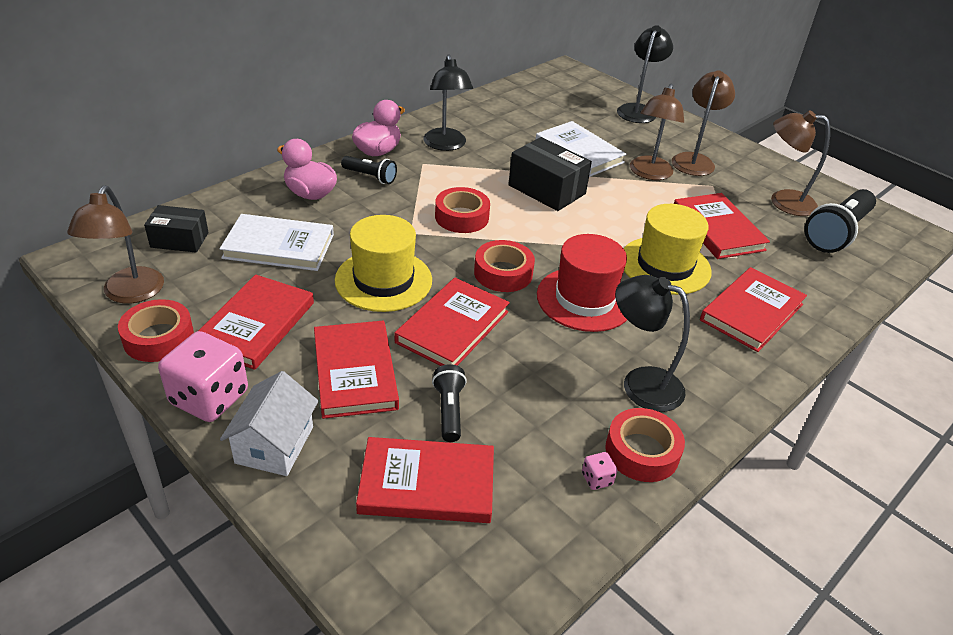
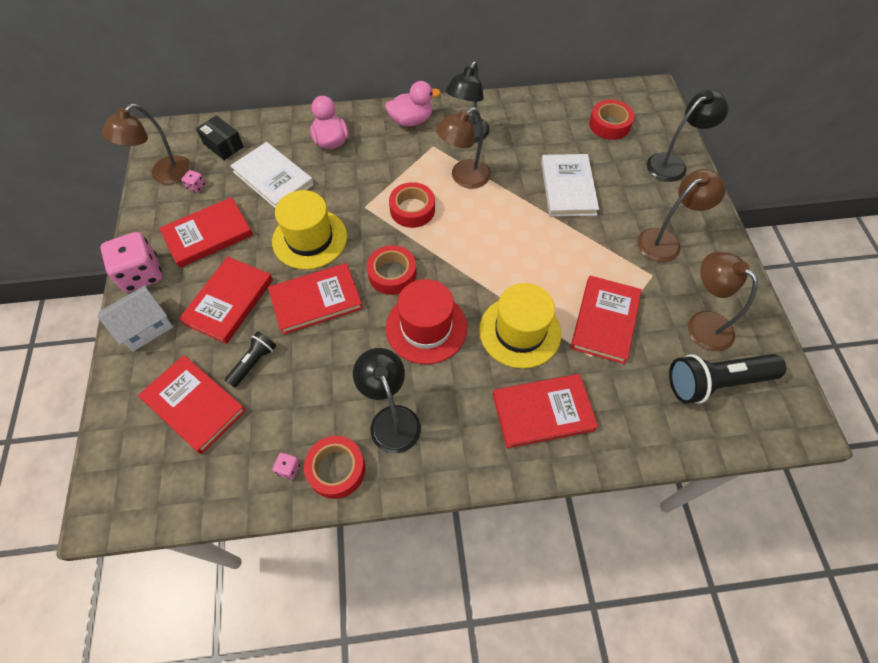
camera: 40 degrees right, 20 degrees up
red tape [118,299,194,362] -> red tape moved to [589,100,635,140]
black flashlight [341,156,397,184] -> none
black box [508,137,592,211] -> none
brown lamp [630,84,684,180] -> brown lamp moved to [436,107,491,189]
none -> pink dice [181,170,205,193]

